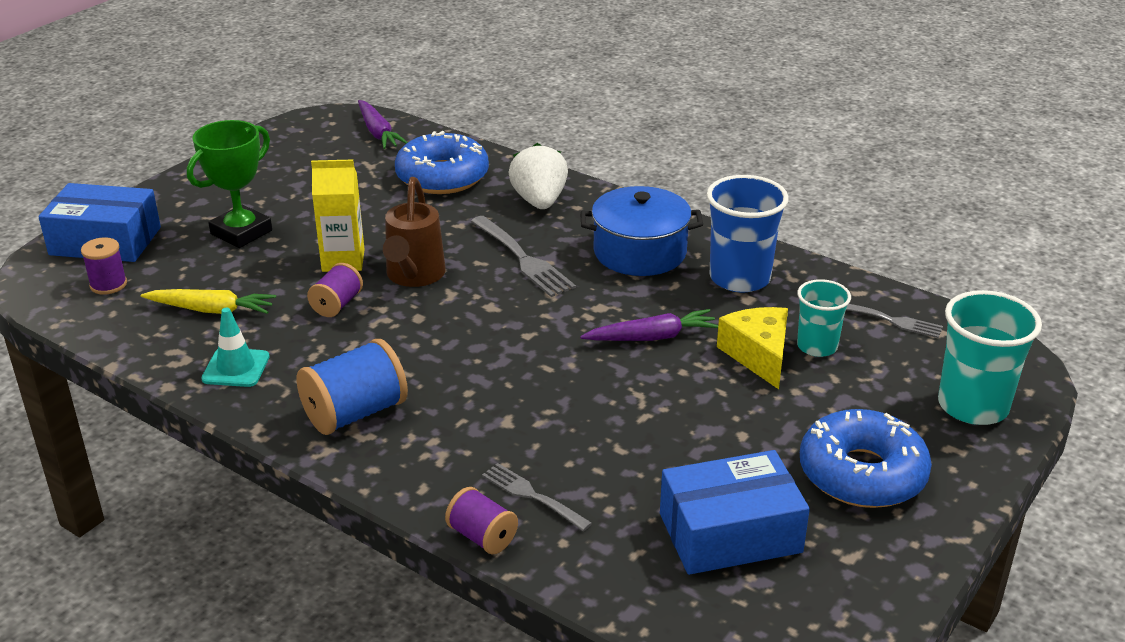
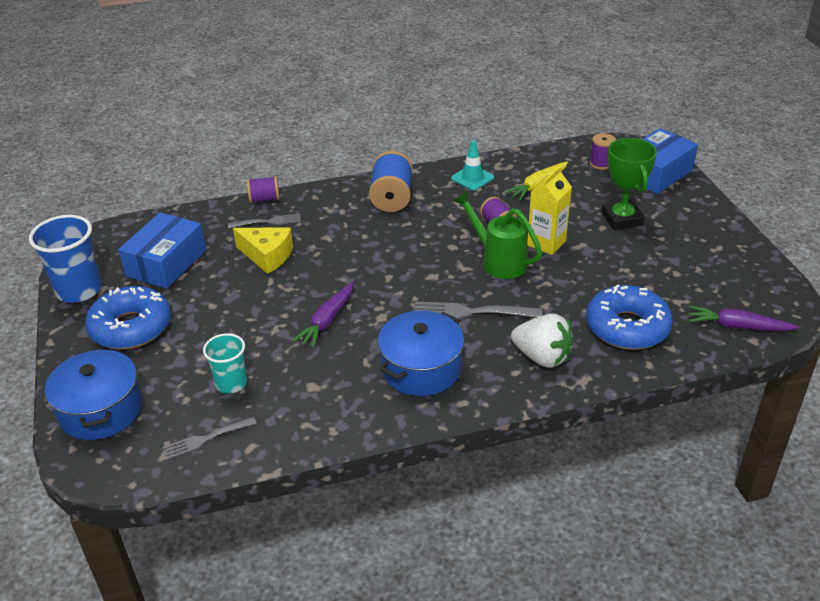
camera: 130 degrees right, 5 degrees up
brown watering can [383,177,446,287] -> green watering can [454,191,542,279]
blue cup [707,175,789,292] -> blue cup moved to [29,215,102,303]
yellow cheese [717,307,788,389] -> yellow cheese moved to [233,228,293,274]
turquoise cup [938,290,1042,425] -> blue pot [45,348,142,440]

